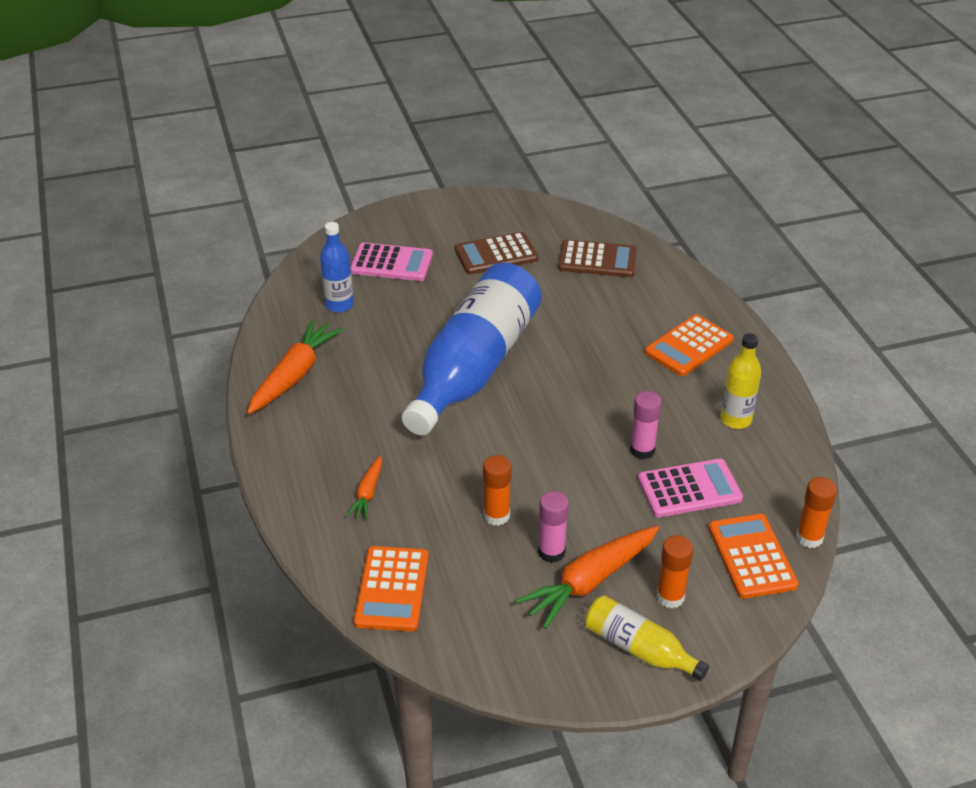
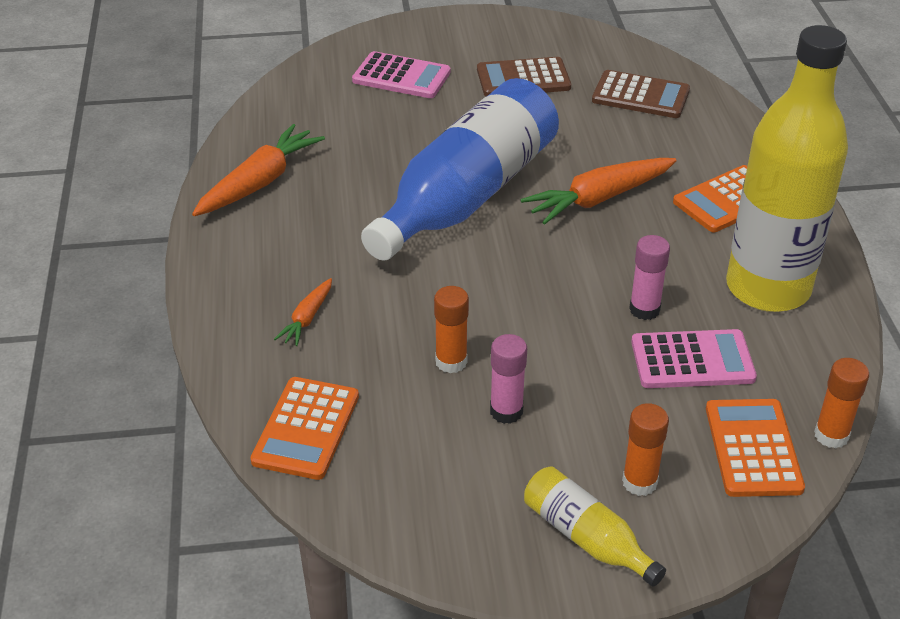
camera: 10 degrees right, 0 degrees up
blue bottle [320,222,354,312] -> none
orange carrot [515,526,659,629] -> orange carrot moved to [520,158,677,225]
yellow bottle [720,333,761,429] -> yellow bottle [726,25,848,312], size x2.19

